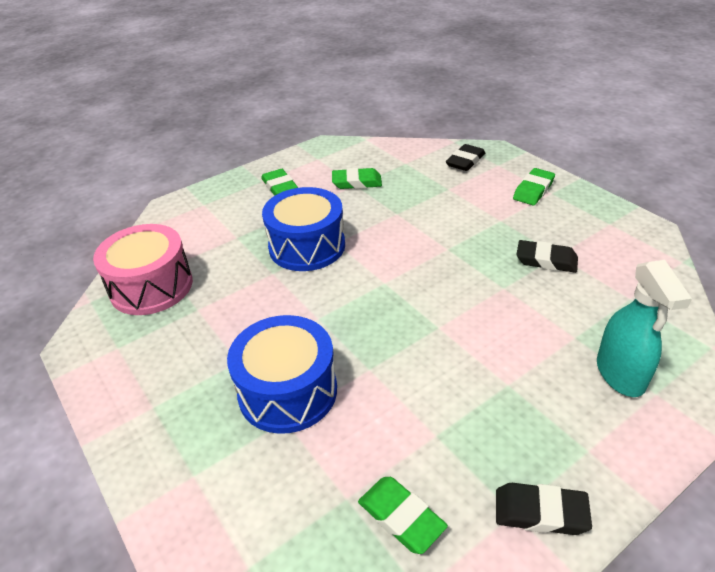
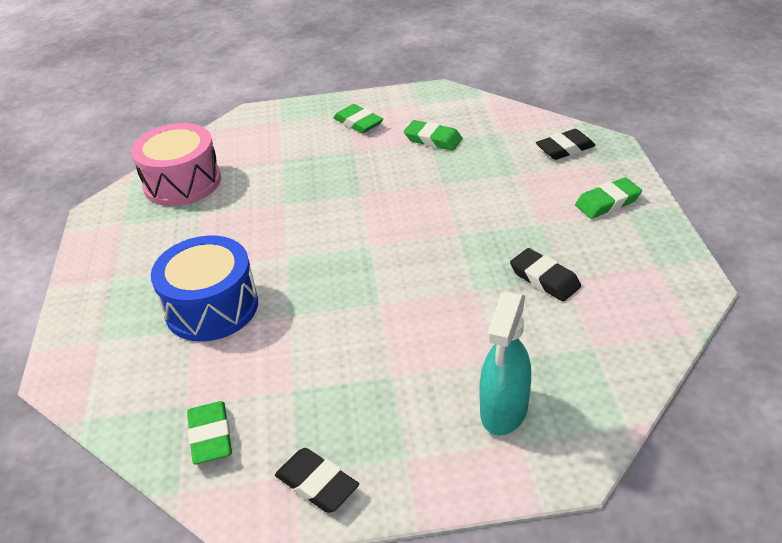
camera: 30 degrees right, 0 degrees up
green eraser [261,169,298,196] -> green eraser turned 45 degrees counterclockwise [334,104,383,133]
blue drum [262,187,345,271] -> none

